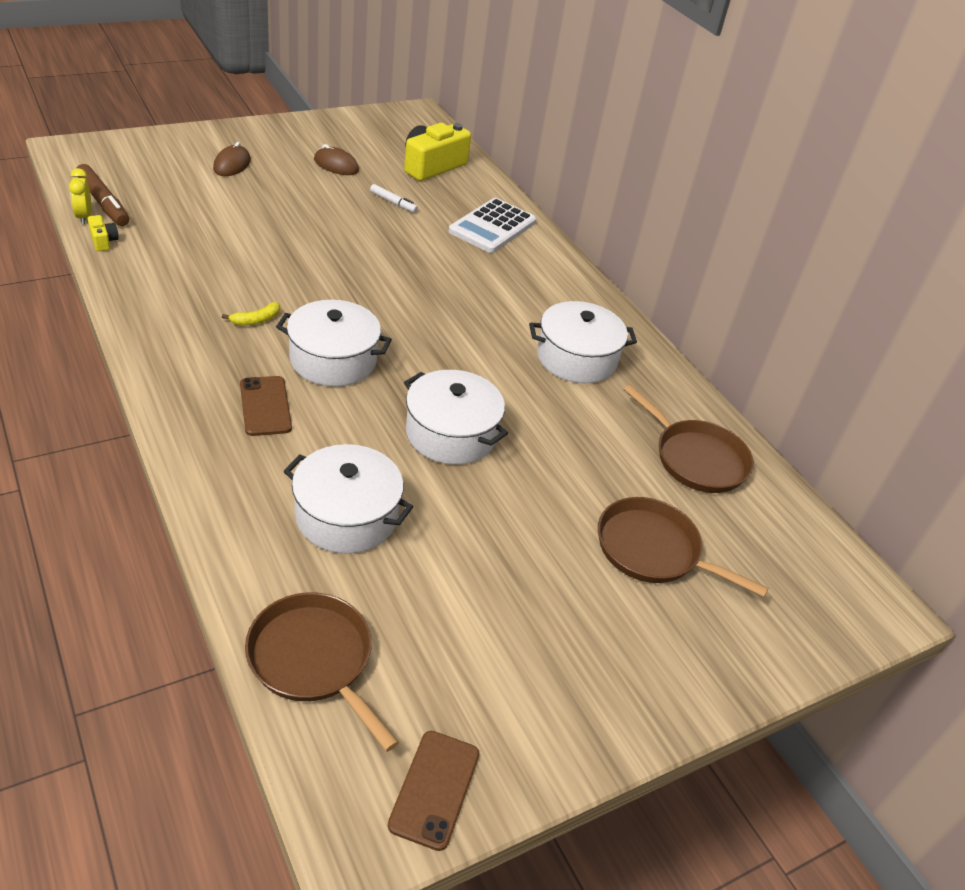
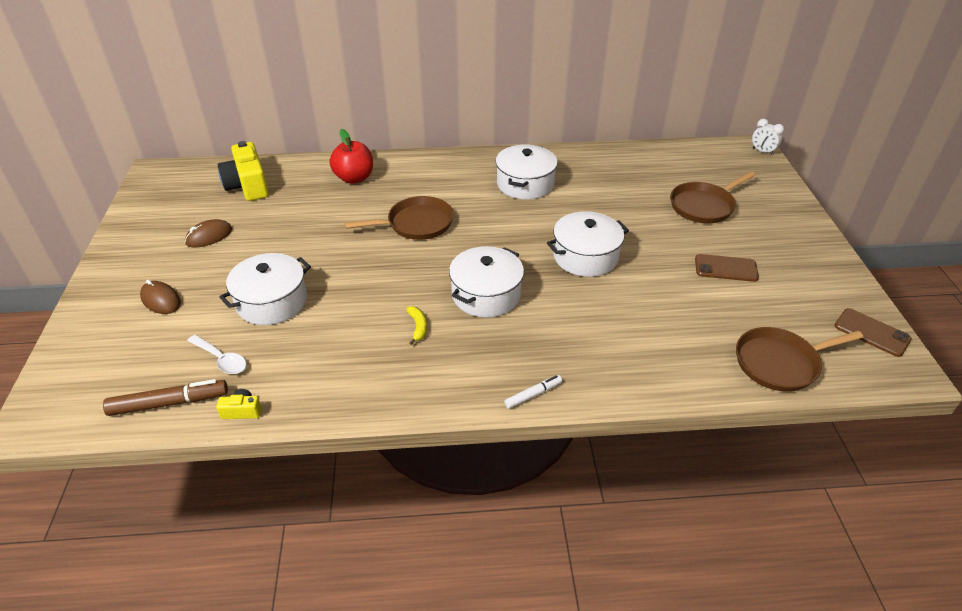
camera: 60 degrees left, 0 degrees up
yellow clock [69,168,91,224] -> none
brown phone [240,376,292,436] -> brown phone moved to [695,254,759,282]
white pot [284,444,413,554] -> white pot moved to [219,253,311,325]
white marker [370,184,418,213] -> white marker moved to [504,375,562,409]
white calculator [449,198,536,253] -> red apple [329,129,373,184]
brown pan [624,385,754,493] -> brown pan moved to [345,196,454,240]
none -> white spoon [187,335,247,374]
none -> white clock [752,119,784,155]

